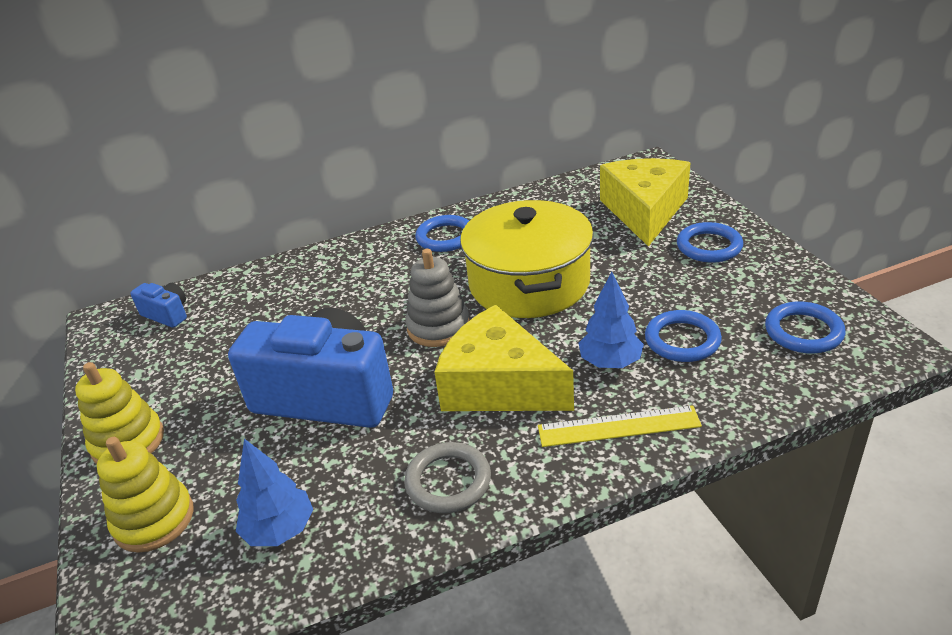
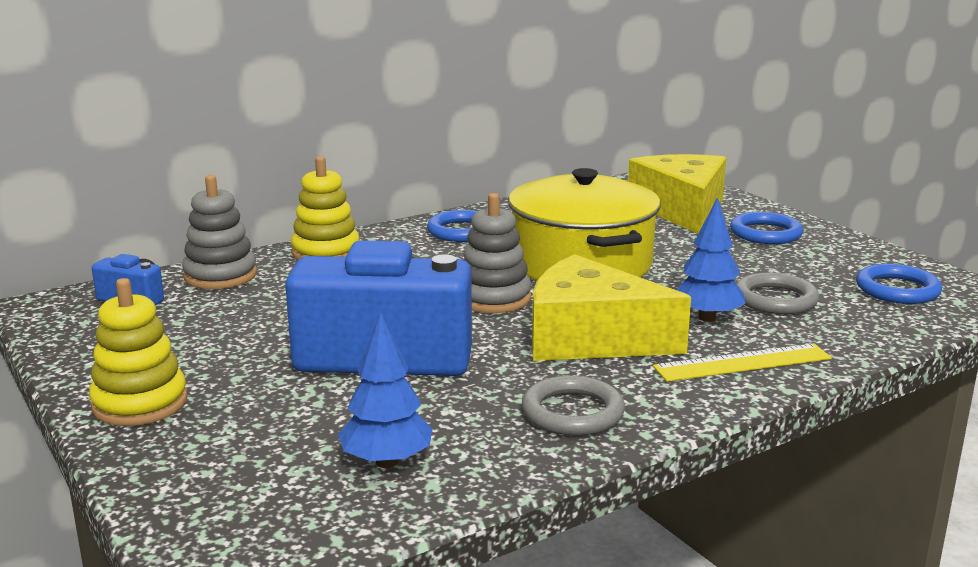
camera: 15 degrees left, 15 degrees down
yellow stacking toy [97,437,194,553] -> yellow stacking toy moved to [291,156,360,260]
blue ring [645,310,722,362] -> grey ring [736,273,819,314]
none -> grey stacking toy [182,175,257,289]

